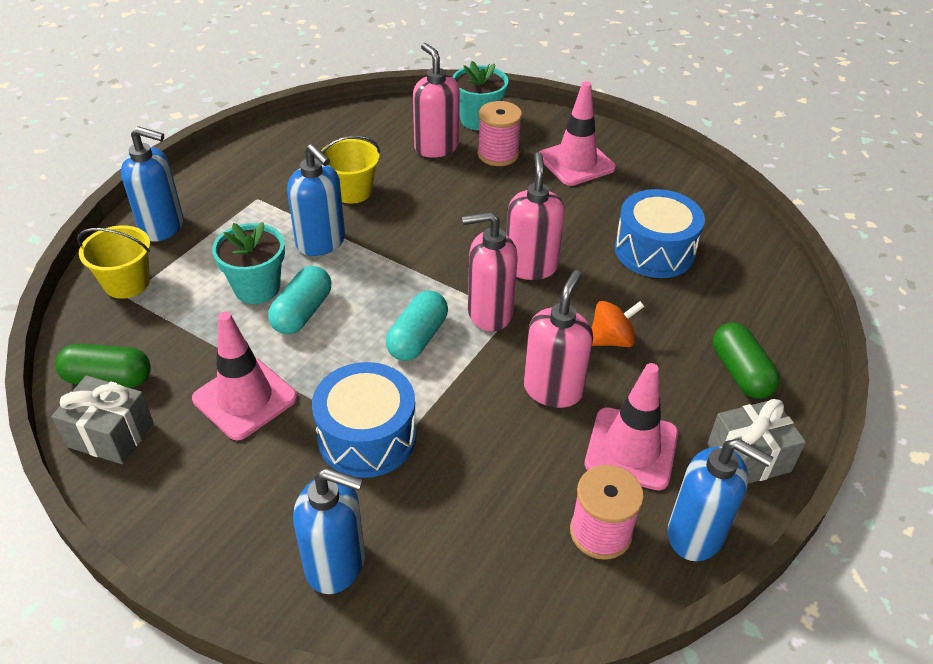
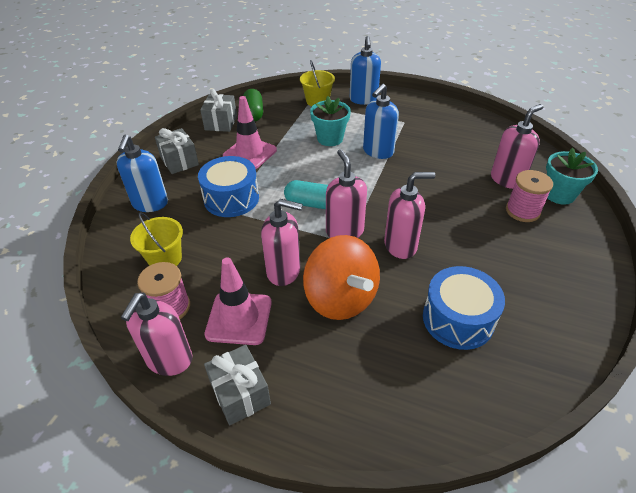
camera: 80 degrees right, 0 degrees up
turquoise capsule [268,266,331,334] -> none
yellow bucket [321,135,380,204] -> yellow bucket moved to [130,212,183,266]
pink traffic cone [540,81,616,186] -> none
orange spinning top [592,301,645,347] -> orange spinning top [303,235,380,320], size x1.94
blue soap dispenser [668,439,773,561] -> pink soap dispenser [121,293,193,376]
green capsule [713,323,780,399] -> none
none -> grey gift [155,128,199,174]

